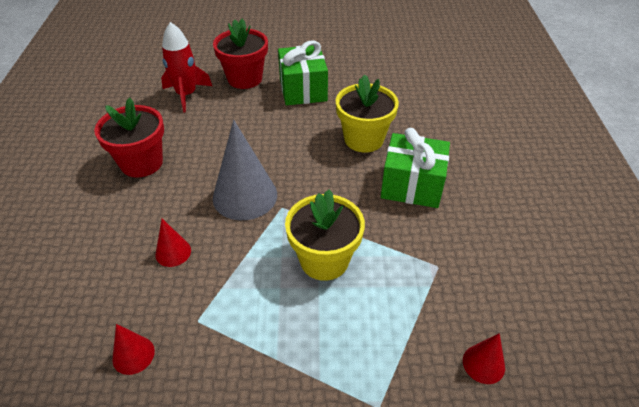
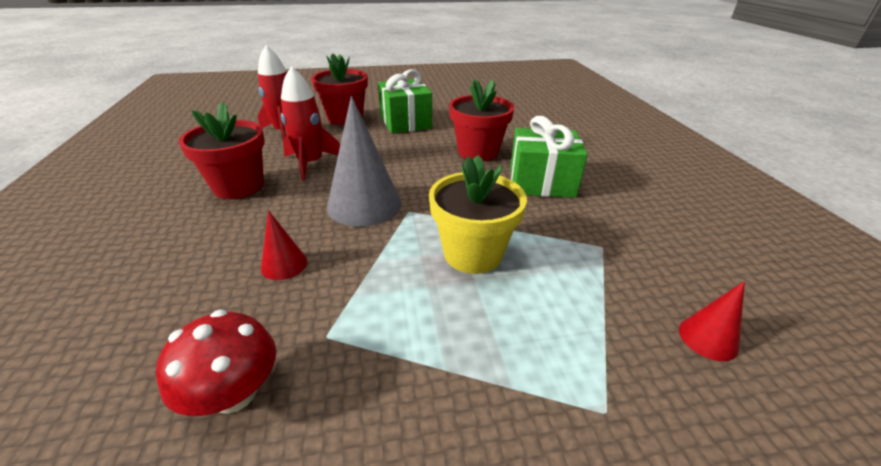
camera: 10 degrees left, 10 degrees down
red cone [112,324,155,375] -> red mushroom [156,309,276,416]
yellow flower pot [336,74,399,152] -> red flower pot [449,79,514,161]
none -> red rocket [281,66,340,181]

